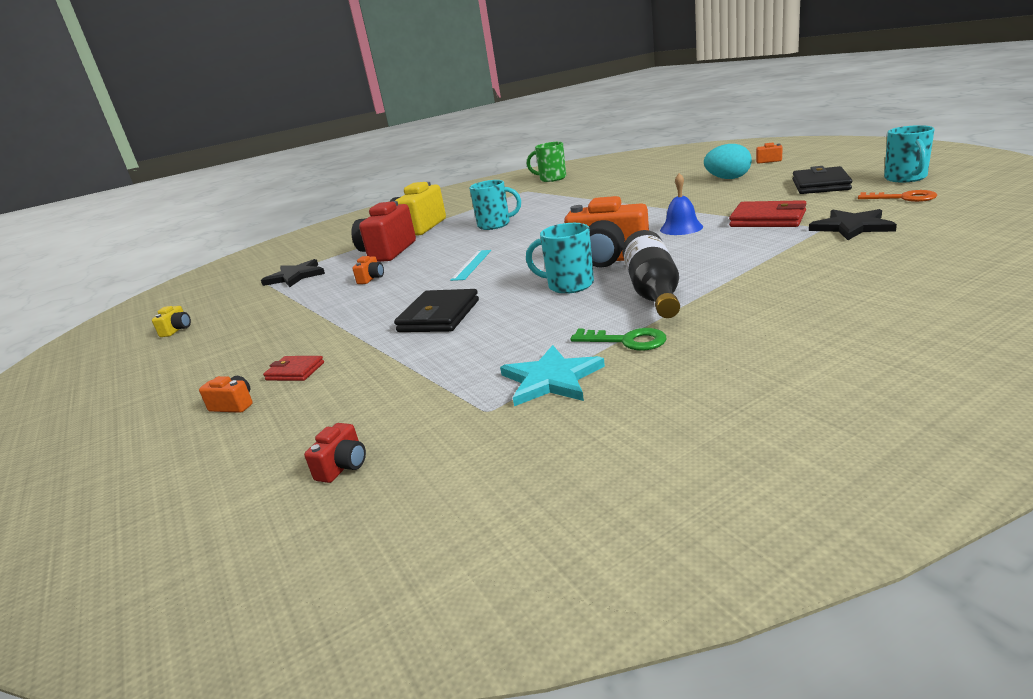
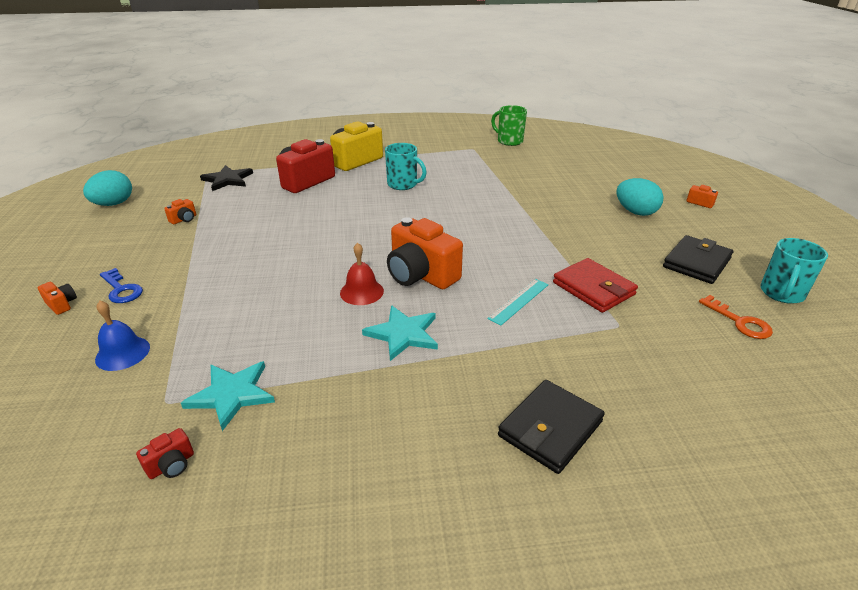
camera: 20 degrees right, 10 degrees up
yellow camera [152,306,191,337] -> turquoise egg [83,170,132,206]
red wallet [263,356,324,381] -> blue key [100,268,143,303]
red camera [304,423,366,483] -> red camera moved to [136,428,194,479]
orange camera [352,256,384,284] -> orange camera moved to [164,199,196,224]
black wallet [394,289,479,332] -> black wallet moved to [498,380,605,474]
turquoise ruler [450,250,491,281] -> turquoise ruler moved to [487,279,549,326]
turquoise mug [526,223,594,294] -> red bell [340,243,384,305]
green key [571,328,666,351] -> none
black bottle [622,230,680,318] -> turquoise star [362,305,438,361]
blue bell [660,173,703,235] -> blue bell moved to [95,301,150,371]
black star [809,209,897,240] -> none

